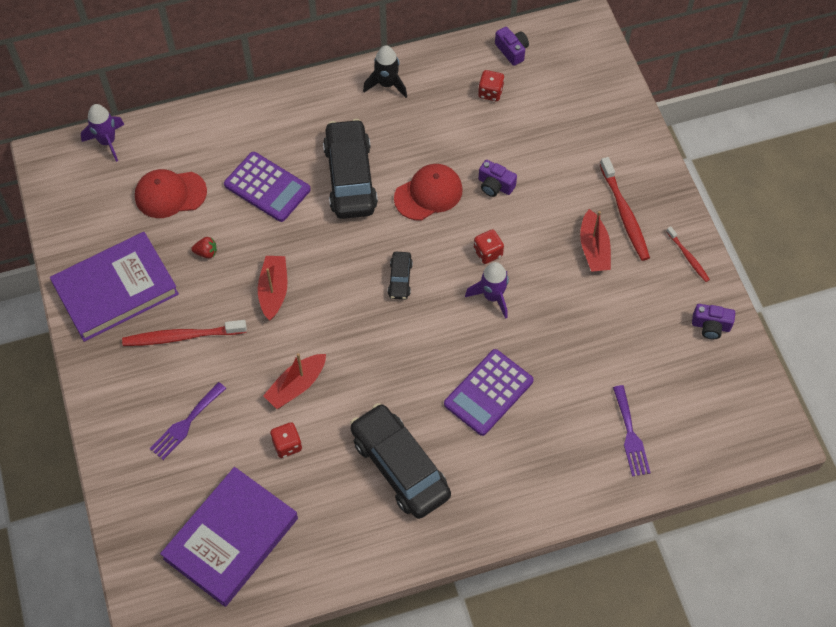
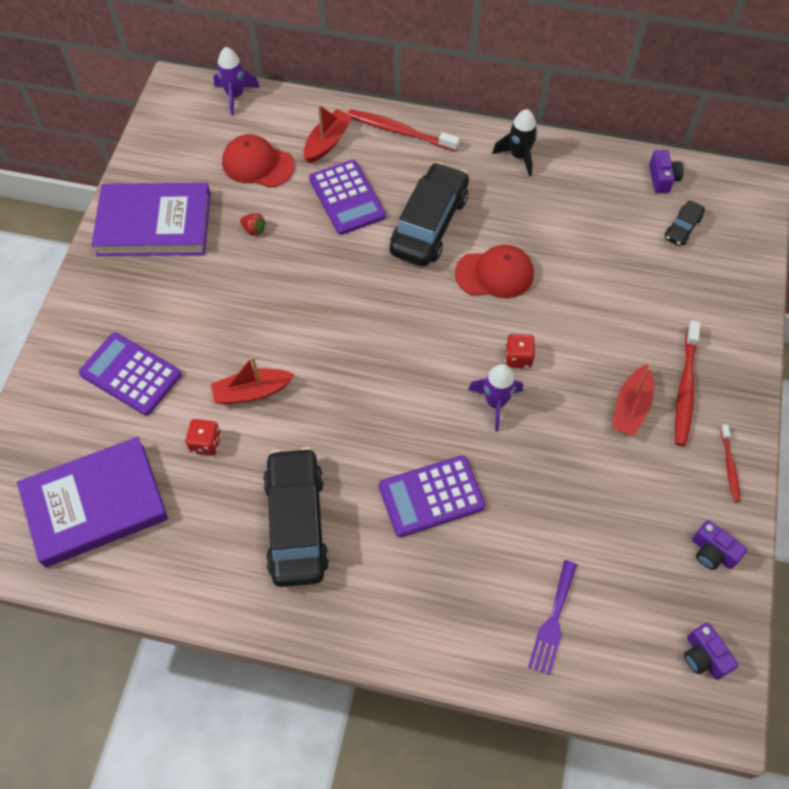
camera: 30 degrees right, 0 degrees up
red toothbrush [122,320,247,346] -> red toothbrush moved to [348,109,460,152]
purple fork [150,382,227,460] -> purple calculator [79,333,182,415]
red boat [258,256,287,320] -> red boat moved to [304,105,353,163]
black car [388,252,413,300] -> black car moved to [665,200,705,246]
red dice [478,70,505,101] -> none
purple camera [478,160,517,197] -> purple camera moved to [684,623,738,680]

